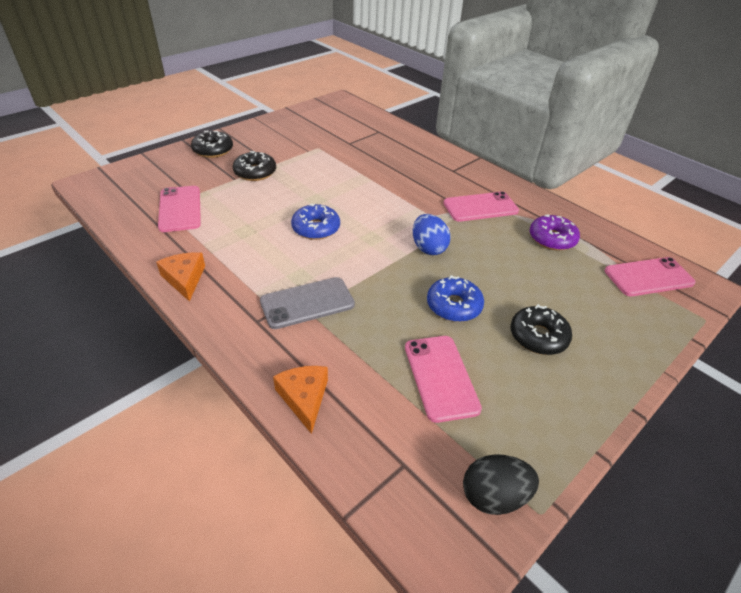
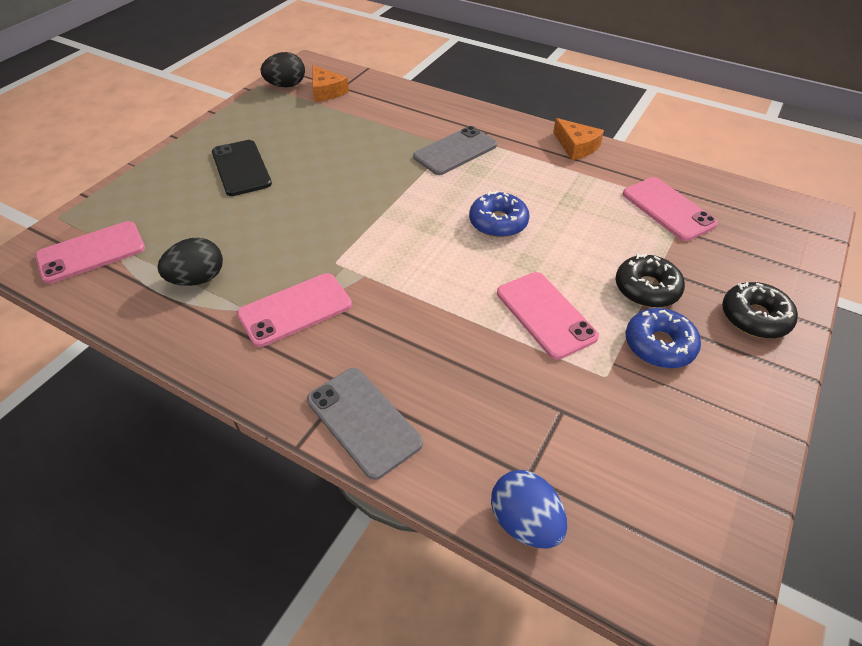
camera: 165 degrees right, 5 degrees up
orange cheese [273,366,328,434] -> orange cheese moved to [312,65,349,102]
pink phone [405,336,482,423] -> pink phone moved to [497,272,599,360]
blue egg [413,214,451,255] -> blue egg moved to [491,470,567,549]
blue donut [427,275,484,322] -> blue donut moved to [626,308,701,368]
black donut [510,304,572,355] -> black phone [212,140,272,196]
purple donut [530,215,580,250] -> black egg [157,238,223,286]
none -> grey phone [307,368,423,480]

